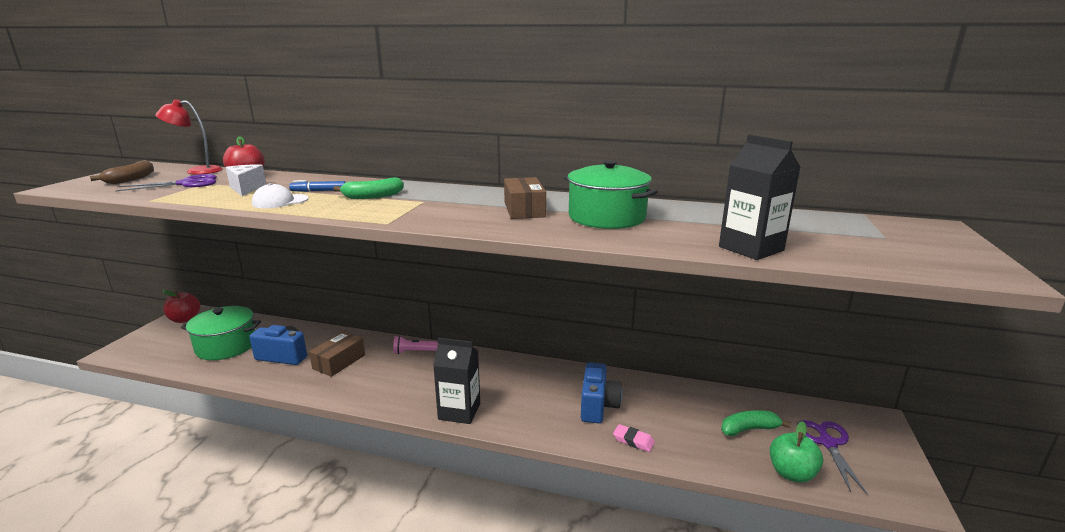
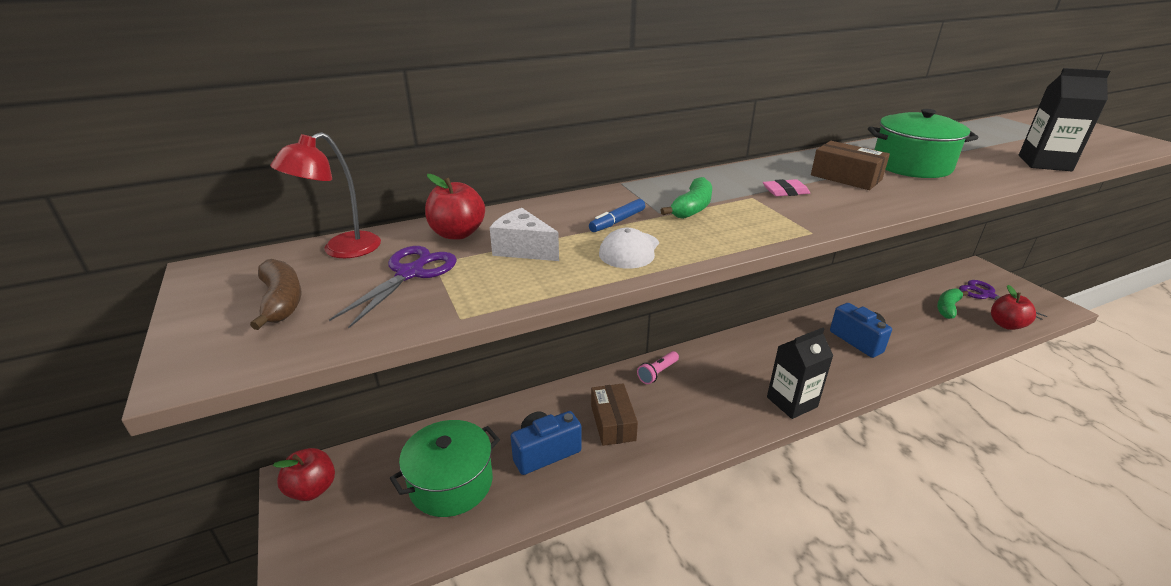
camera: 40 degrees left, 10 degrees up
pink eraser [613,424,655,452] -> pink eraser moved to [763,179,810,196]
green apple [770,421,823,483] -> red apple [991,285,1036,330]

